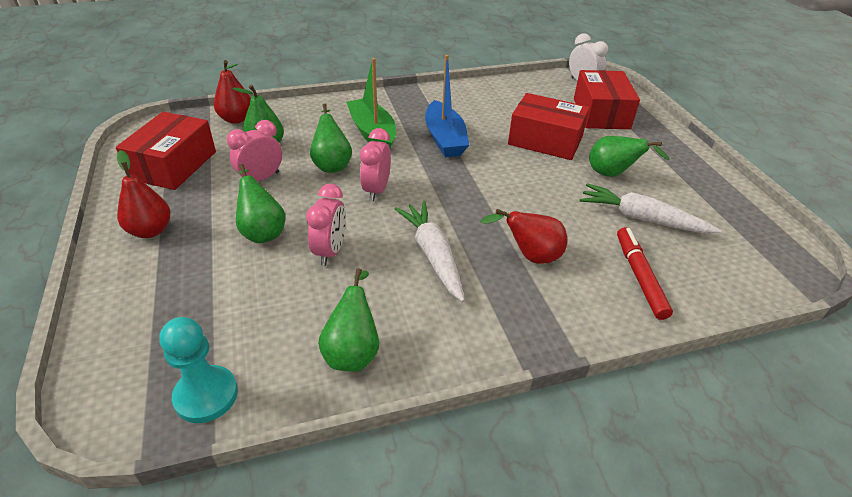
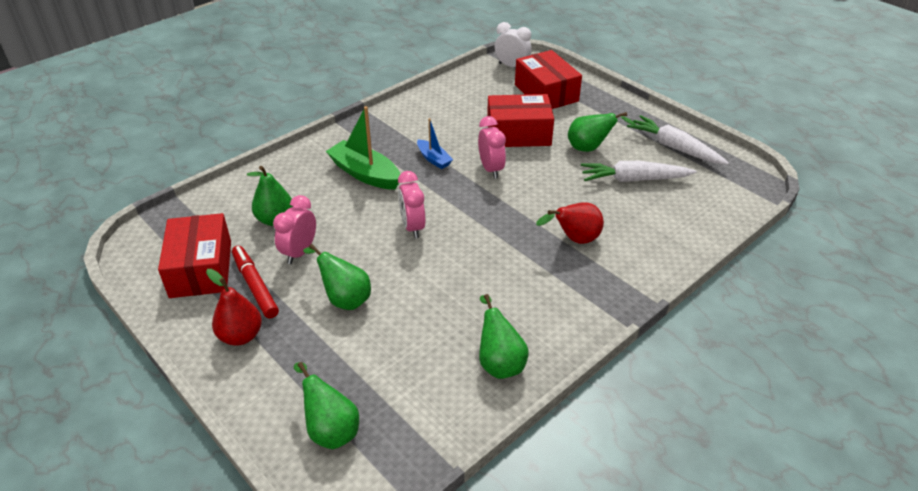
camera: 25 degrees left, 0 degrees up
turquoise pawn [159,317,238,423] -> none
red pear [214,60,251,124] -> none
pink clock [306,184,346,266] -> pink clock moved to [478,116,506,179]
green pear [310,104,352,173] -> green pear moved to [294,362,359,449]
white carrot [394,201,465,302] -> white carrot moved to [627,115,729,165]
blue boat [425,55,469,157] -> blue boat [417,118,453,169], size x0.57
red marker [617,227,673,320] -> red marker moved to [232,246,279,318]

